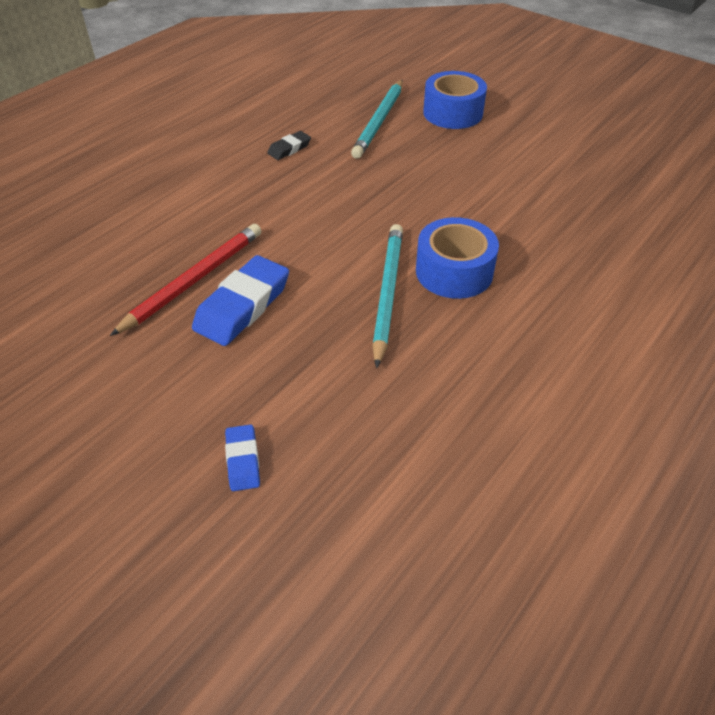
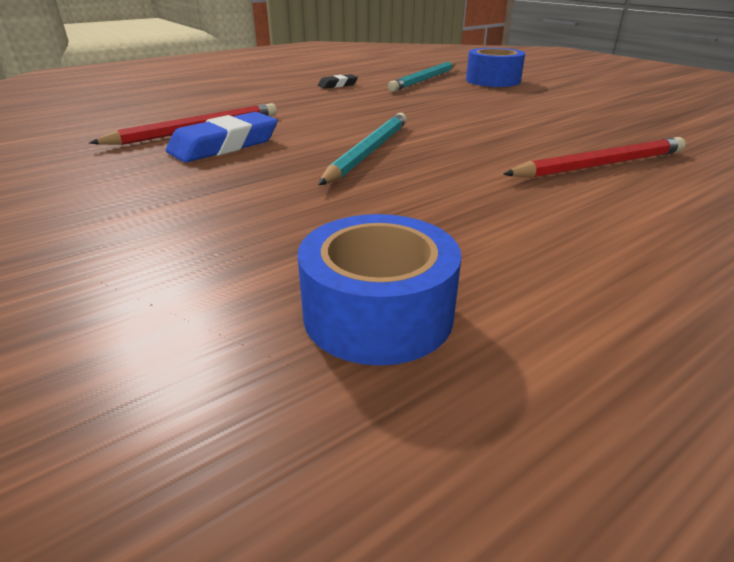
camera: 15 degrees right, 15 degrees down
blue eraser [225,424,260,491] -> none
blue tape [416,217,499,299] -> blue tape moved to [298,214,461,366]
none -> red pencil [503,137,686,178]

